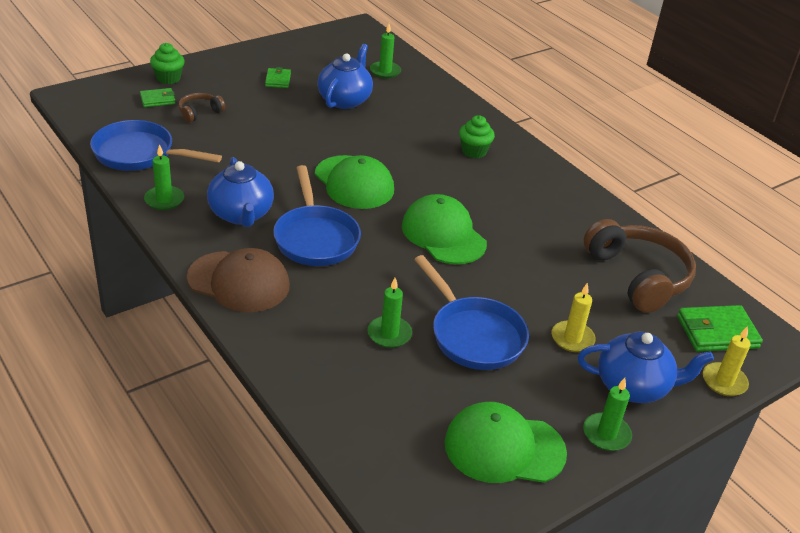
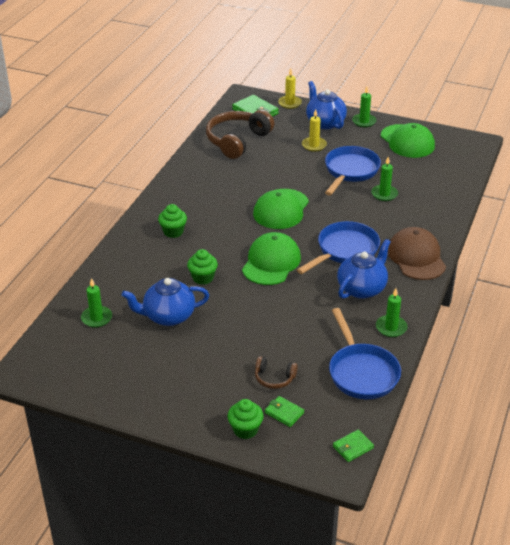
camera: 120 degrees left, 0 degrees up
green wallet [265,67,291,88] -> green wallet moved to [333,429,374,462]
none -> green cupcake [187,249,218,285]

